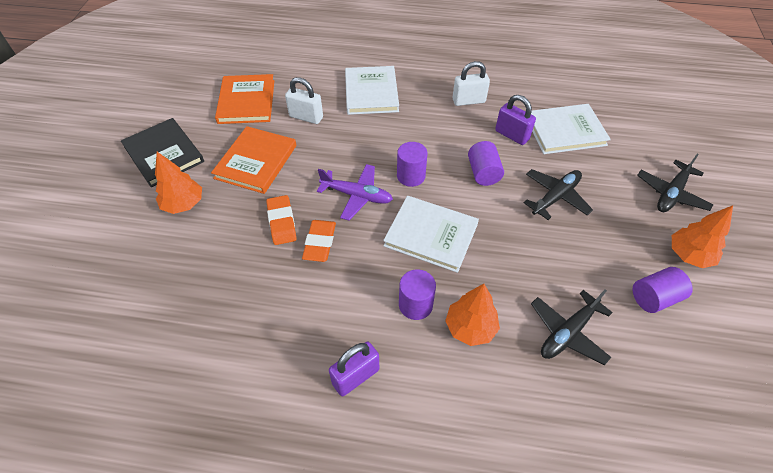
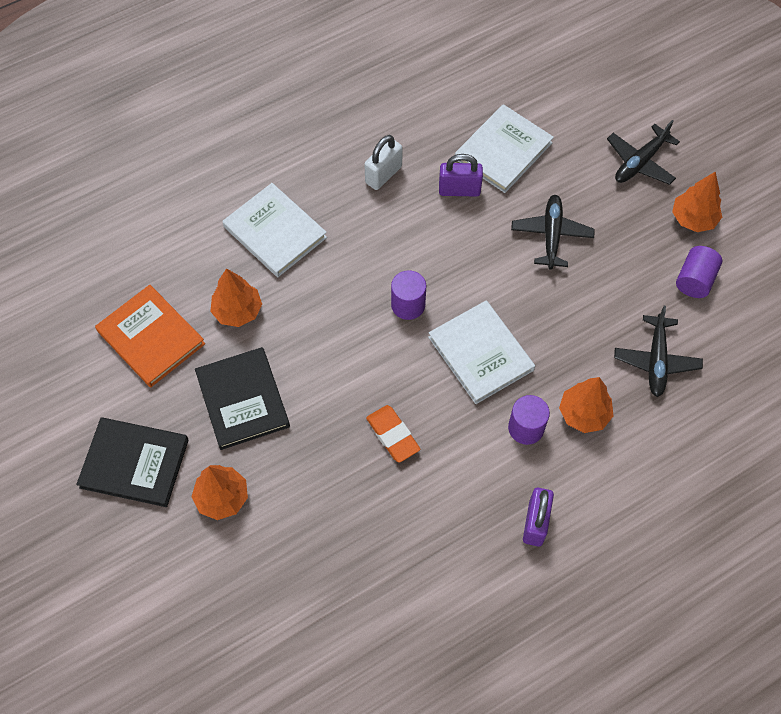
camera: 40 degrees left, 10 degrees up
orange book [211,126,296,194] -> black book [195,347,290,450]
orange eraser [266,195,297,245] -> none
white padlock [285,77,323,124] -> orange tree [210,268,262,327]
purple plane [317,164,393,220] -> none
white book [383,196,479,273] -> white book turned 75 degrees clockwise [428,300,535,404]
purple cylinder [468,141,504,186] -> none
black plane [637,154,714,212] -> black plane turned 45 degrees clockwise [607,120,680,185]

